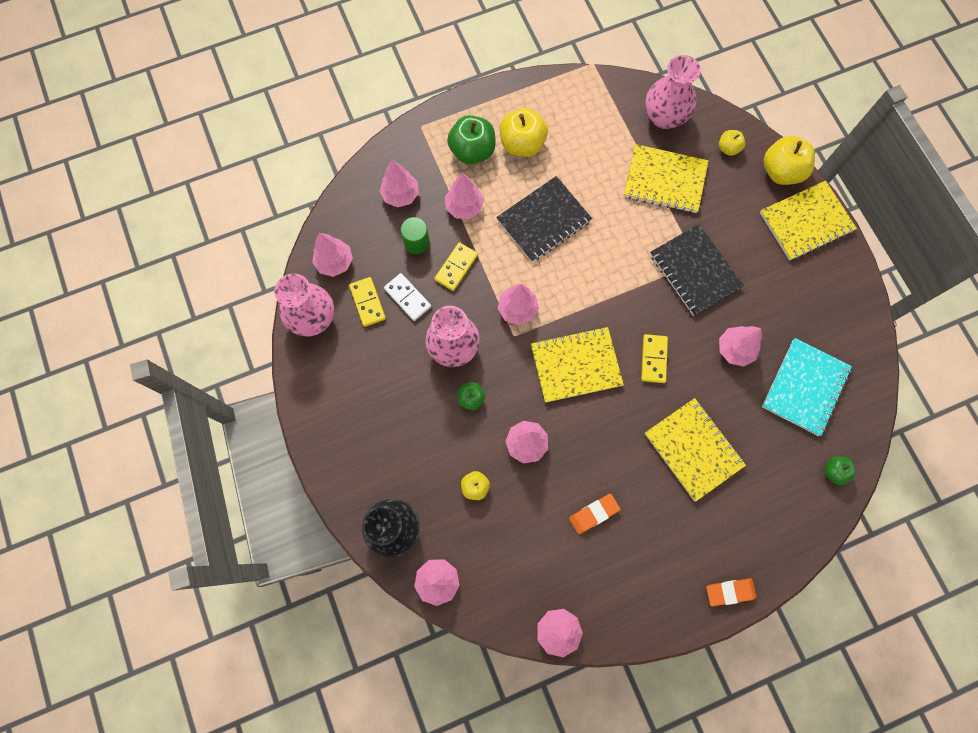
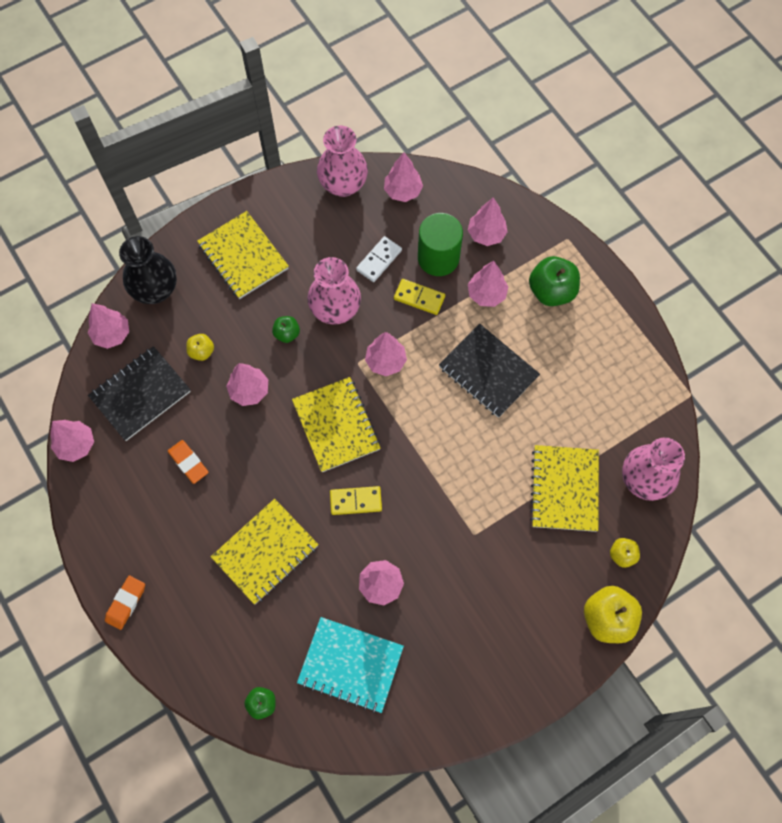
camera: 80 degrees right, 5 degrees down
yellow domino [349,277,386,327] -> none
green cylinder [401,217,430,254] -> green cylinder [418,213,463,276], size x1.63
yellow apple [500,108,548,157] -> none
black notebook [650,224,744,316] -> black notebook moved to [88,346,191,441]
orange eraser [706,578,757,606] -> orange eraser turned 45 degrees clockwise [105,576,145,630]
yellow notebook [760,181,857,261] -> yellow notebook moved to [197,211,289,299]

